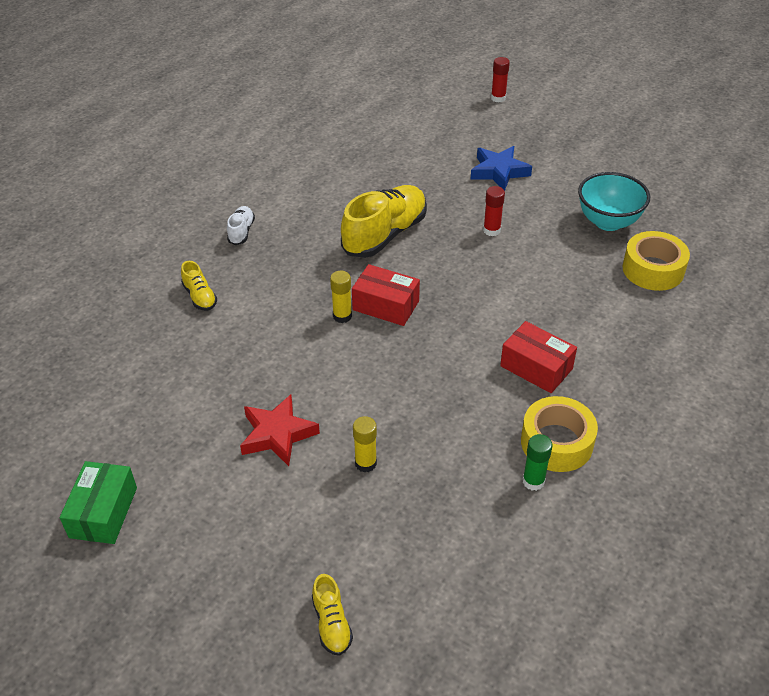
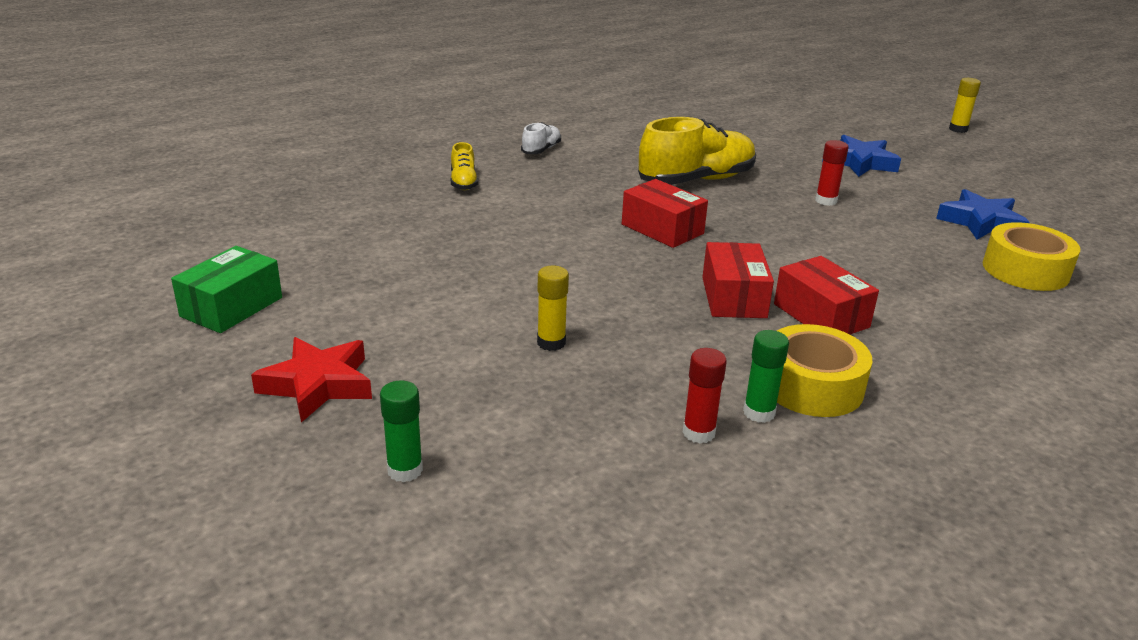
camera: 20 degrees right, 15 degrees down
red star [240,394,320,466] -> red star moved to [251,337,372,422]
yellow shoe [312,574,353,656] -> green glue stick [380,381,423,482]
yellow glue stick [330,271,352,323] -> yellow glue stick moved to [949,78,981,133]
red glue stick [491,57,510,103] -> red glue stick moved to [683,348,727,444]
turquoise bowl [578,172,650,231] -> blue star [936,189,1029,240]
none -> red box [702,242,774,318]

